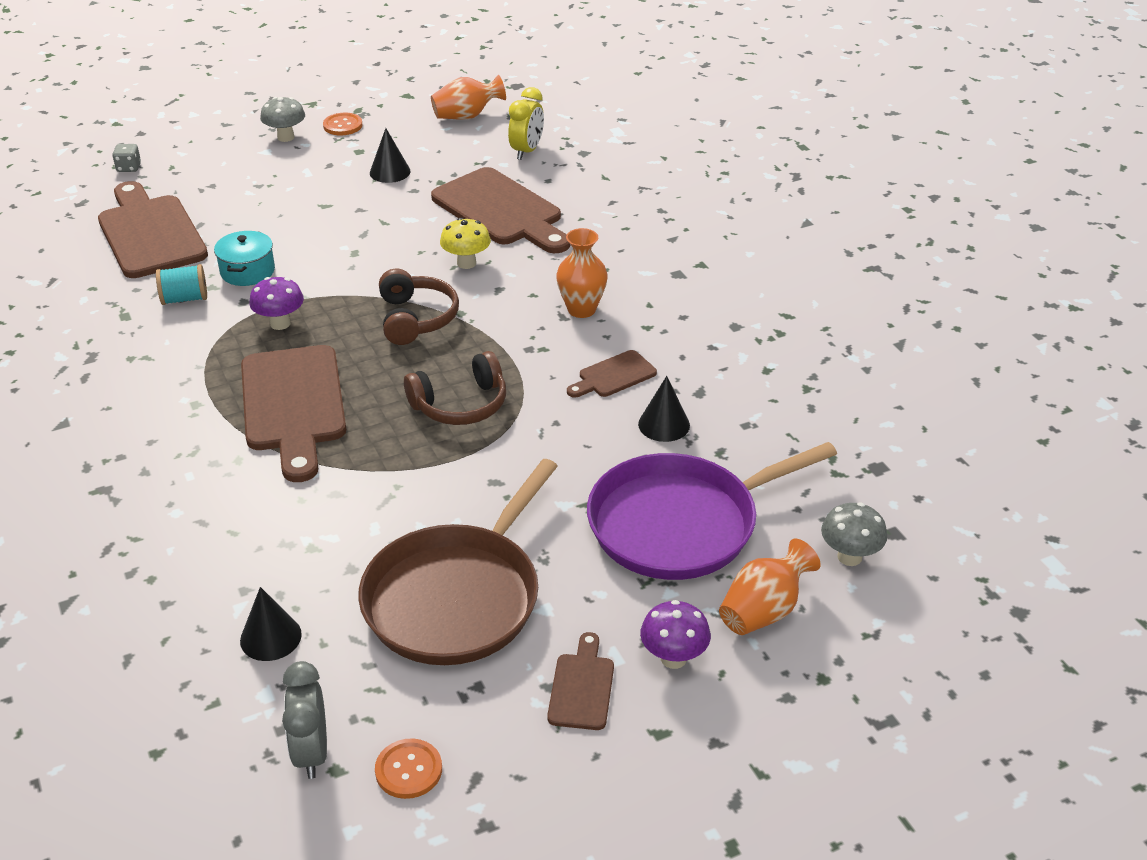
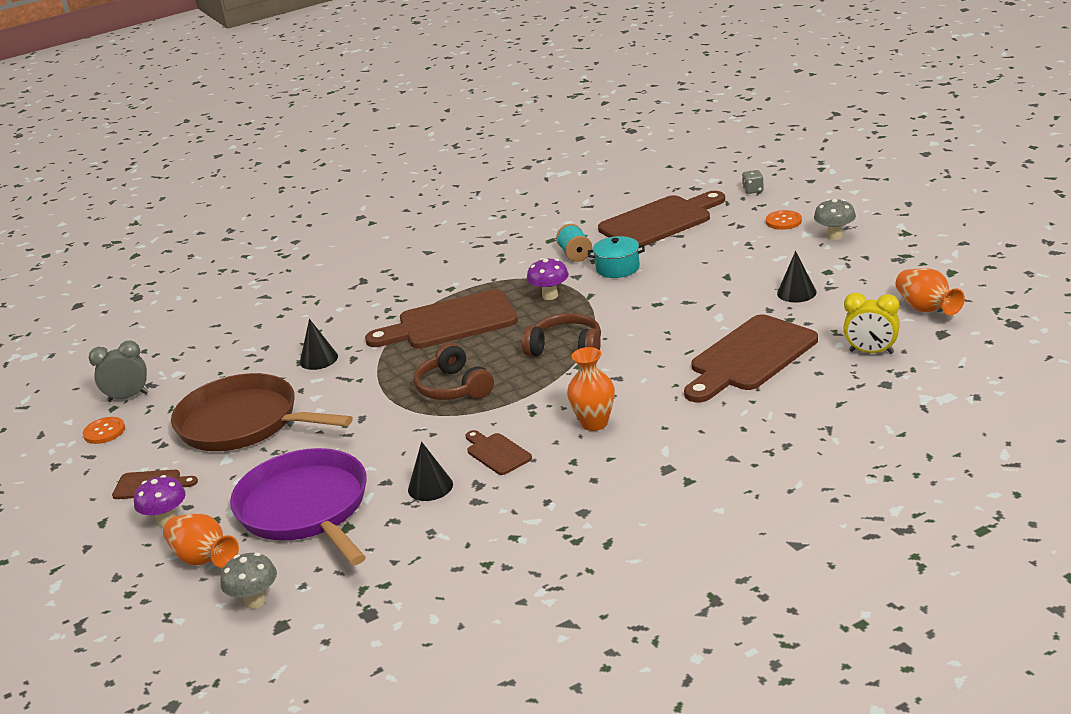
camera: 90 degrees right, 10 degrees down
black cone [240,587,302,661] -> black cone moved to [300,319,338,370]
orange button [323,113,363,135] -> orange button moved to [766,210,802,230]
brown headphones [379,269,459,345] -> brown headphones turned 150 degrees counterclockwise [522,313,601,356]
yellow mushroom [440,218,491,269] -> none

